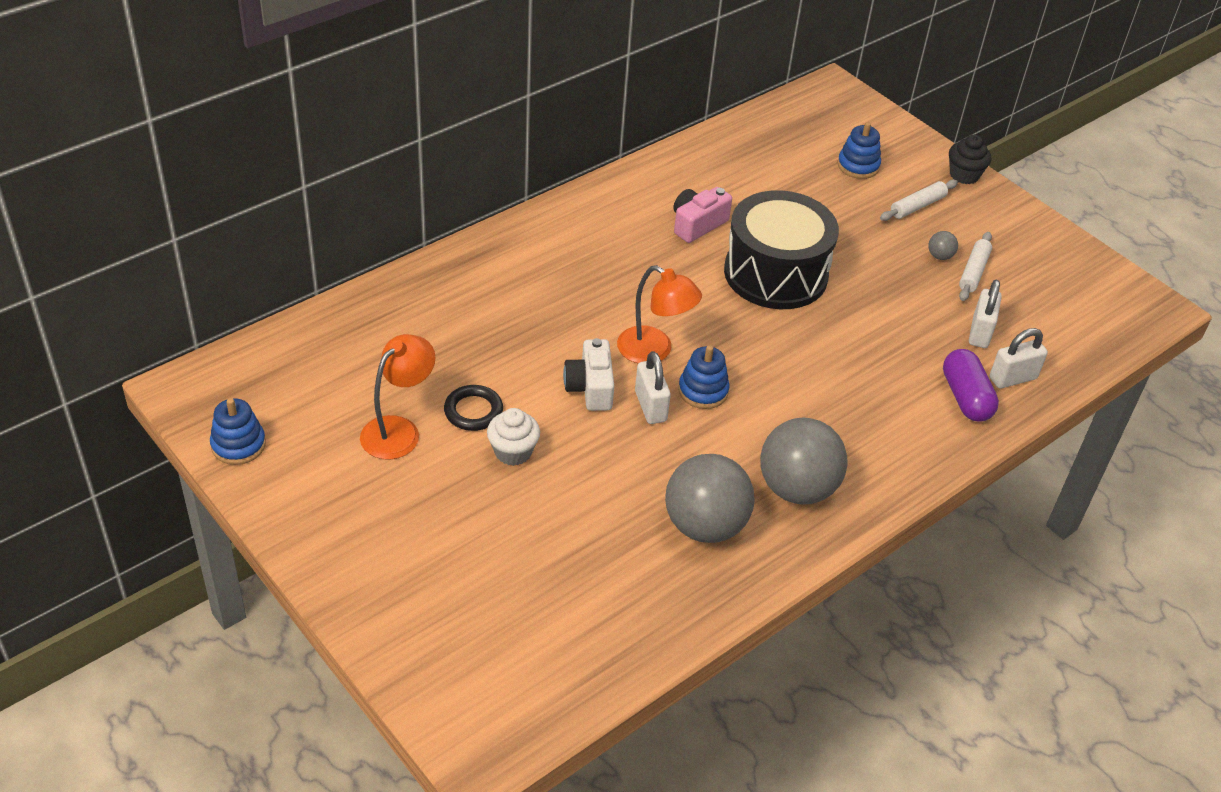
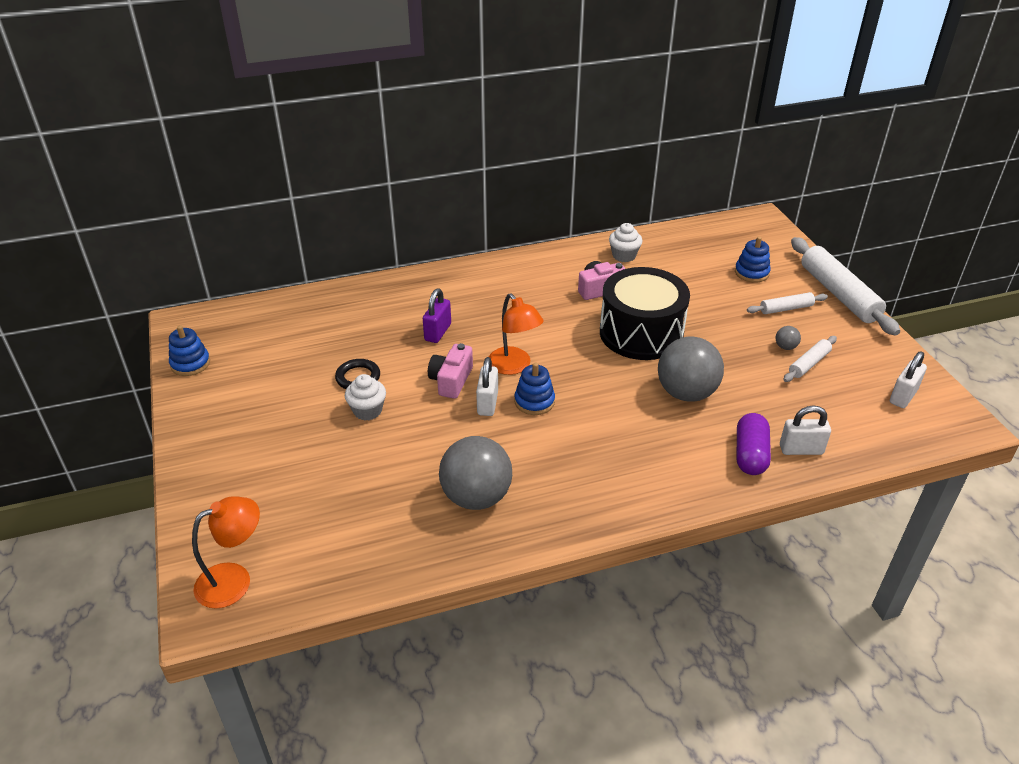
camera: 25 degrees right, 5 degrees down
orange lamp [360,334,436,460] -> orange lamp moved to [192,496,260,609]
white camera [563,338,614,411] -> pink camera [428,343,473,399]
grey ball [760,418,848,504] -> grey ball moved to [658,337,724,402]
black cupcake [949,135,991,184] -> white rolling pin [791,237,900,336]
white padlock [969,280,1002,348] -> white padlock moved to [890,351,927,408]
none -> purple padlock [423,288,451,343]
none -> white cupcake [609,223,642,262]

